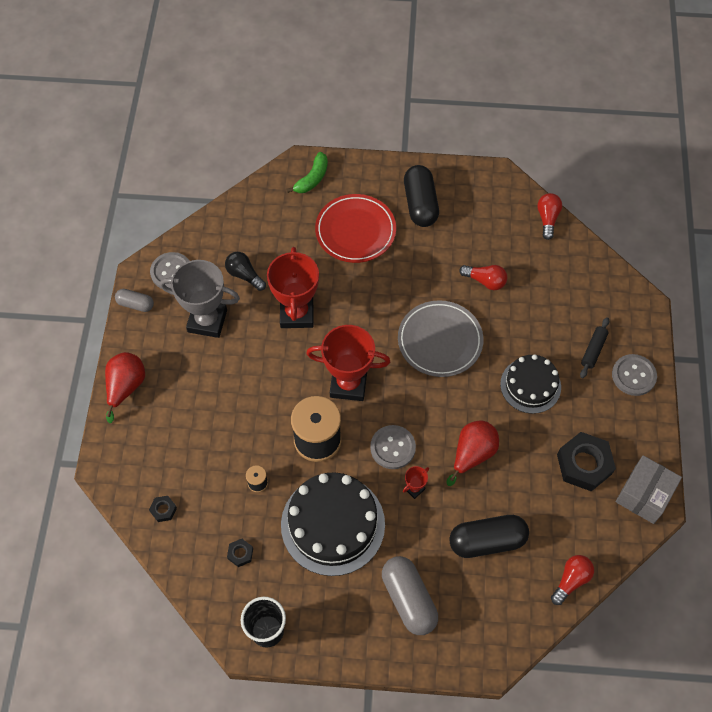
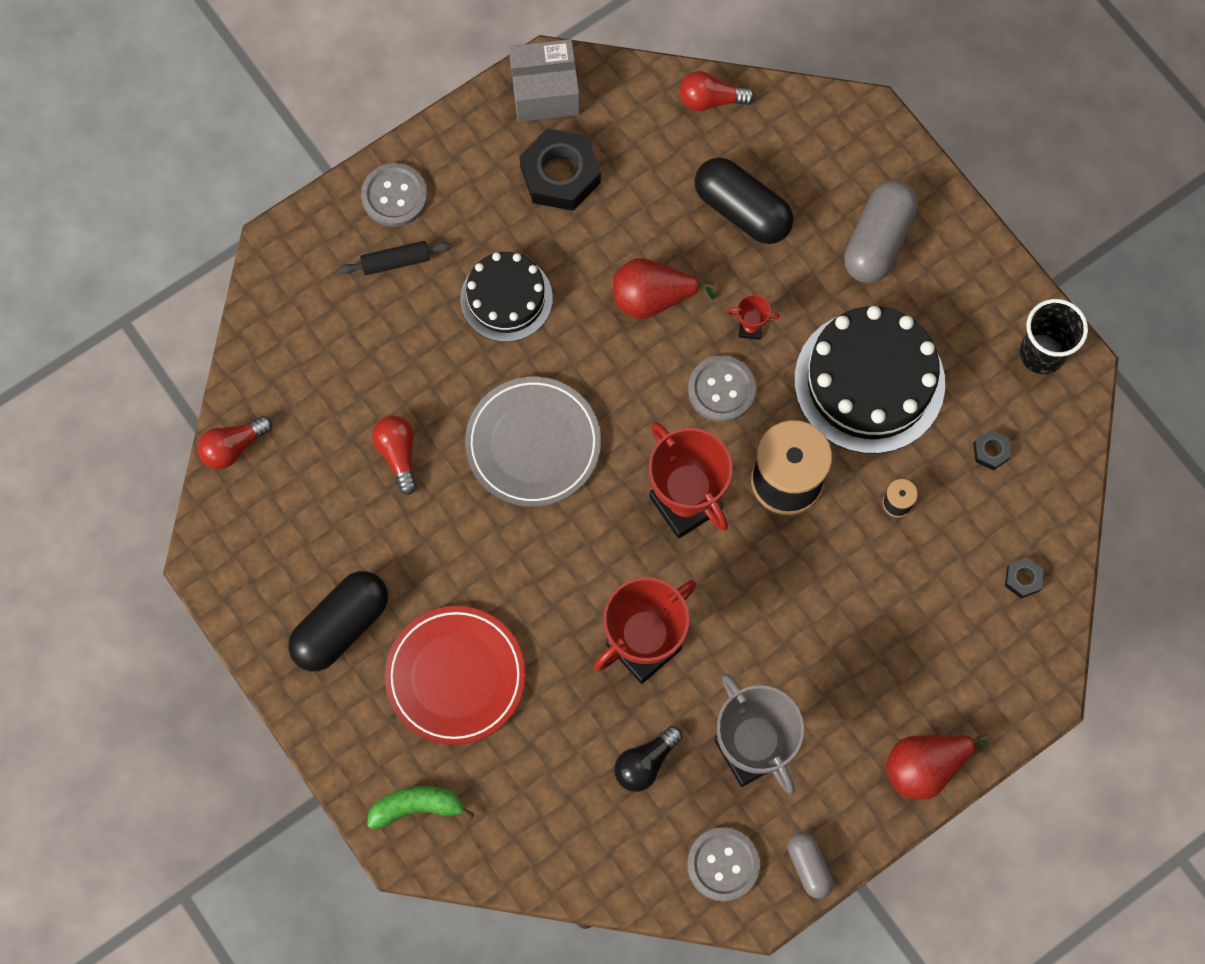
camera: 130 degrees left, 10 degrees up
black light bulb [225,252,266,291] -> black light bulb turned 45 degrees clockwise [614,726,683,792]

